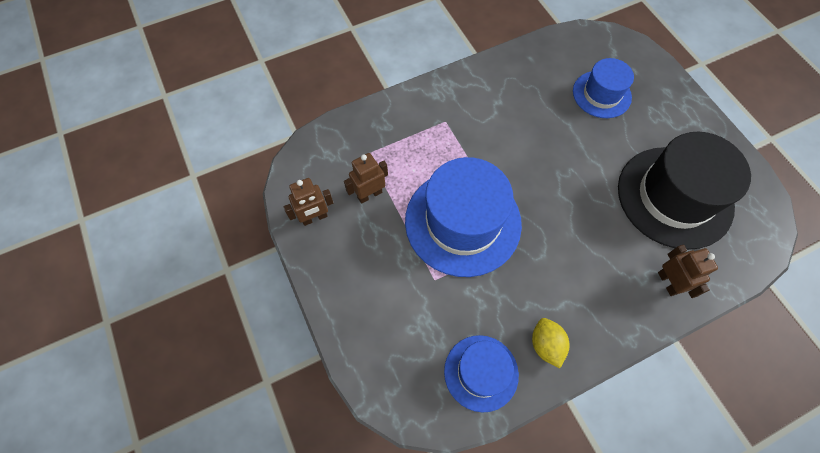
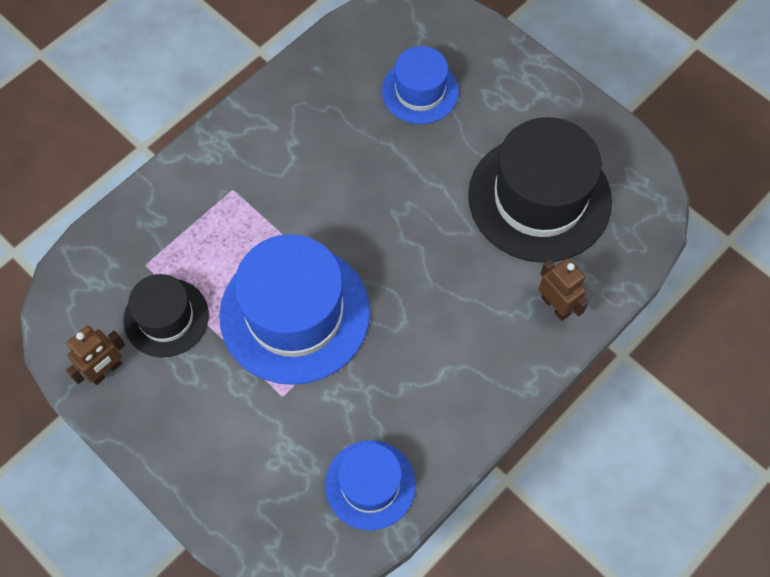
camera: 20 degrees left, 0 degrees up
brown robot [344,153,388,204] -> black hat [123,274,209,358]
yellow lemon [532,318,569,368] -> none

